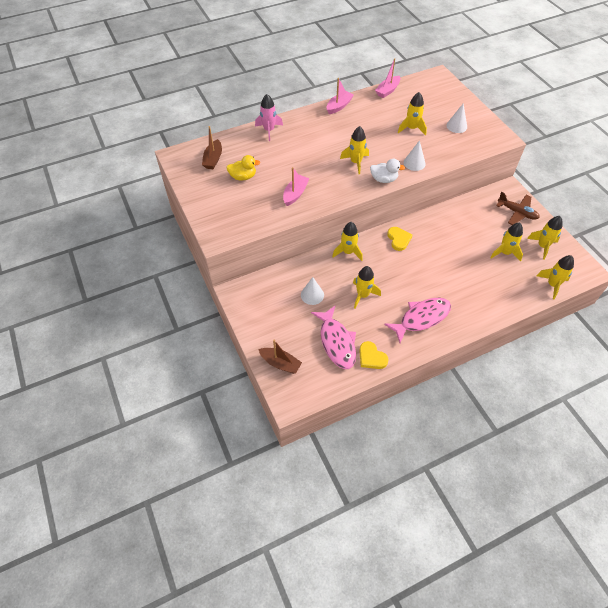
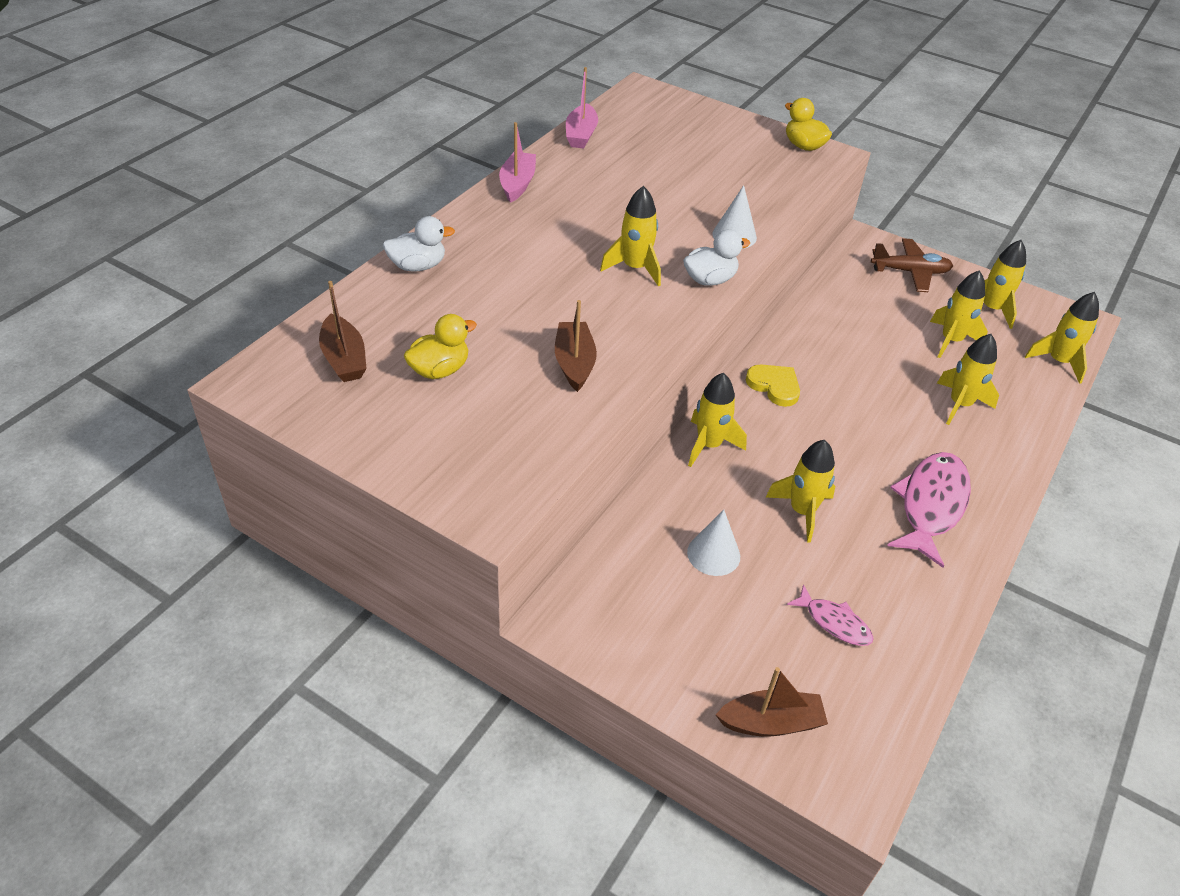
camera: 35 degrees left, 10 degrees down
pink rocket [255,94,283,141] -> white duck [382,216,455,272]
pink boat [283,167,310,206] -> brown boat [555,300,597,392]
pink fish [311,305,356,369] -> pink fish [787,584,874,646], size x0.53
yellow heart [359,341,389,369] -> none
yellow rocket [398,92,427,135] -> yellow rocket moved to [937,334,999,425]
white cone [446,103,467,133] -> none
none -> yellow duck [785,98,832,151]

